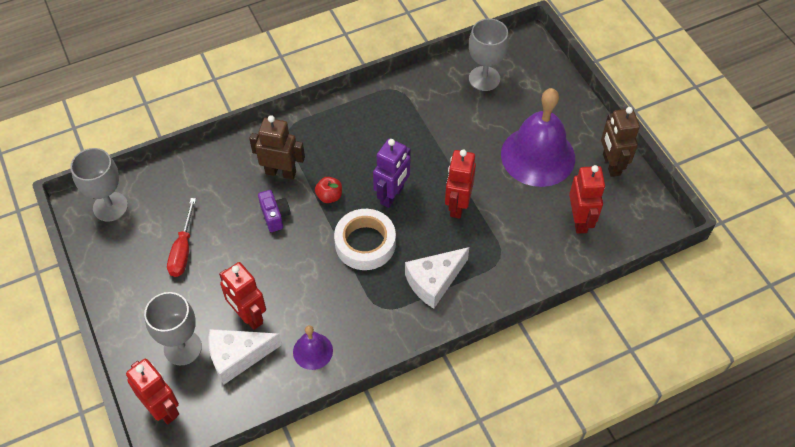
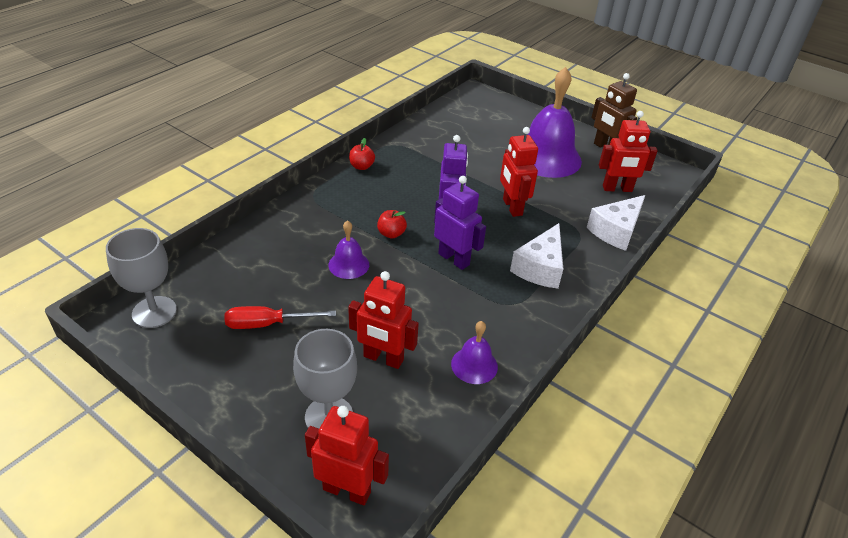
camera: 30 degrees left, 15 degrees down
red screwdriver [167,198,196,277] -> red screwdriver turned 105 degrees clockwise [225,306,336,329]
white cheese [208,329,282,384] -> white cheese moved to [586,195,645,251]
brown robot [249,115,305,180] -> none
purple camera [258,190,290,232] -> purple bell [328,220,369,279]
white tape [334,209,396,270] -> purple robot [434,176,486,270]
grey goblet [469,19,509,91] -> none
red robot [569,165,605,234] -> red robot turned 120 degrees clockwise [599,111,658,192]
none -> red apple [349,138,375,170]

